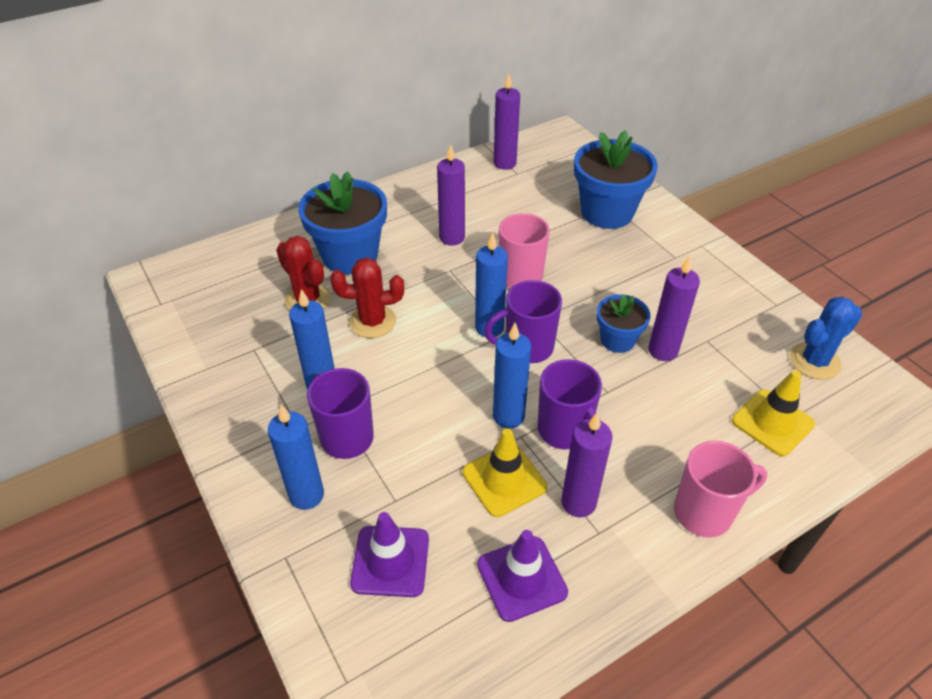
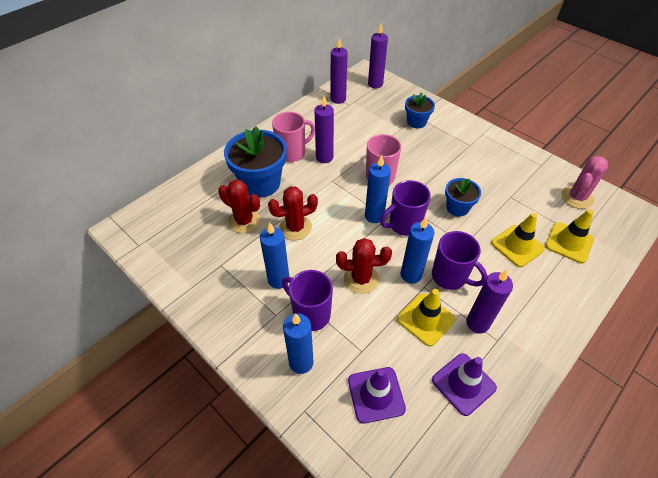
camera: 15 degrees left, 5 degrees up
blue flower pot [574,130,658,229] -> blue flower pot [405,92,435,128], size x0.55
purple candle [648,256,700,361] -> purple candle moved to [368,24,388,88]
pink mug [674,441,767,538] -> pink mug moved to [272,112,315,162]
blue cactus [790,297,862,380] -> pink cactus [561,156,608,209]
none -> red cactus [336,238,392,294]
none -> yellow traffic cone [491,213,545,267]

